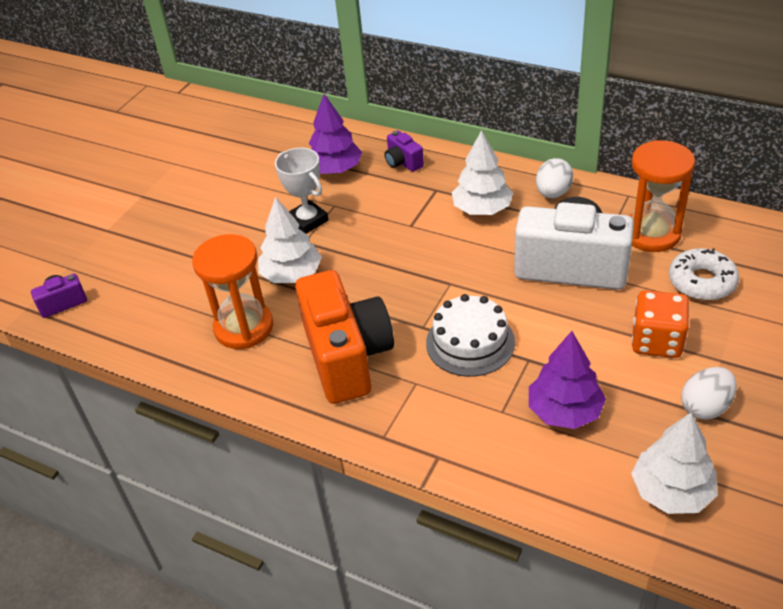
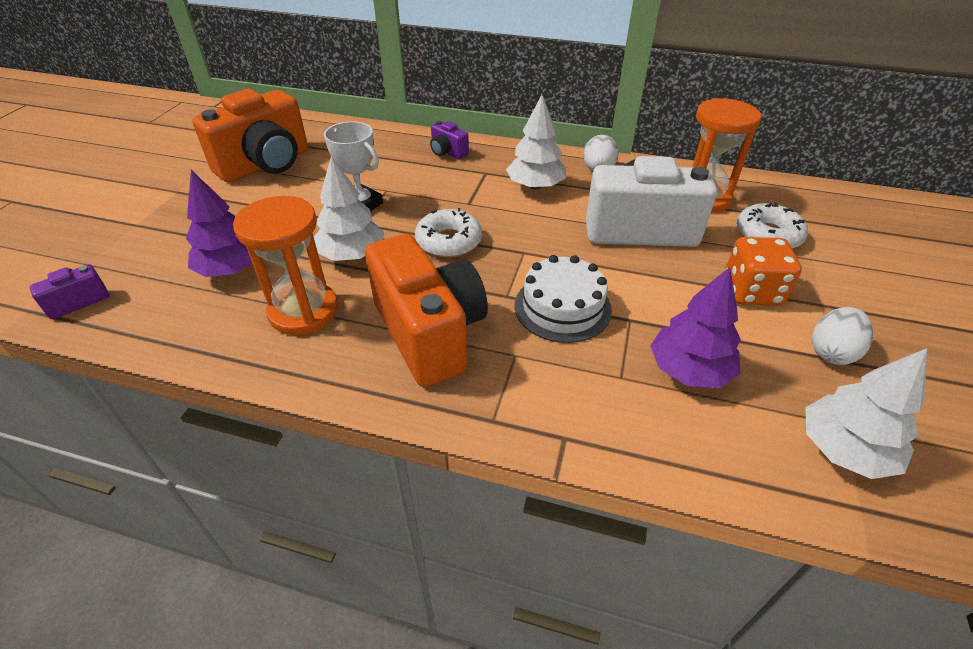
camera: 15 degrees left, 0 degrees up
purple tree [309,94,362,174] -> purple tree moved to [186,170,252,277]
none -> orange camera [192,89,308,182]
none -> white donut [415,208,482,258]

